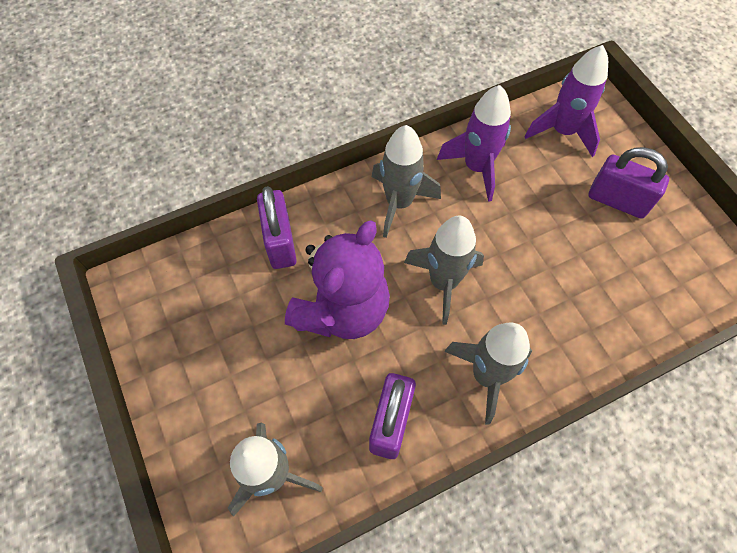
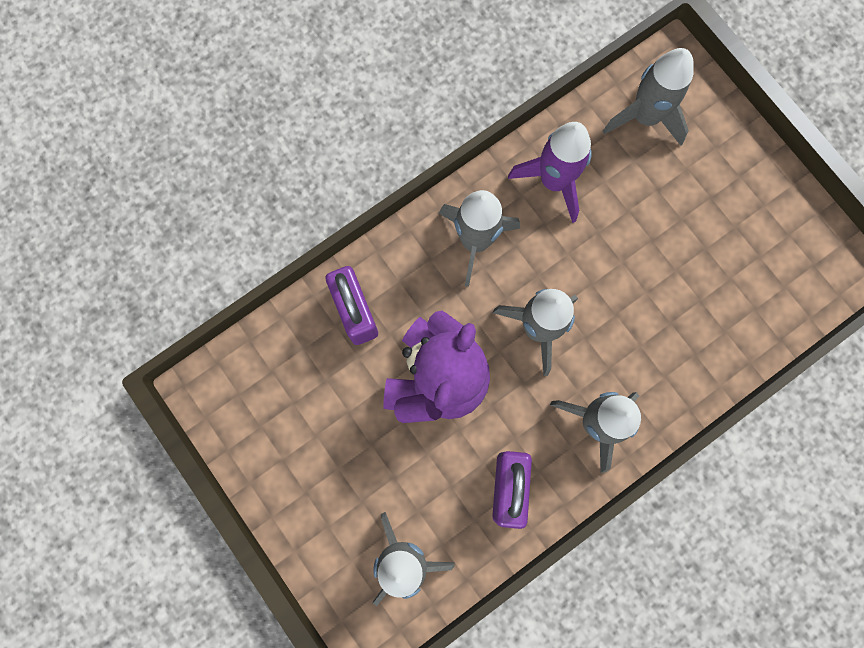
camera: 10 degrees left, 15 degrees up
purple rocket [524,45,608,157] -> grey rocket [603,48,694,146]
purple padlock [588,147,669,219] -> none

